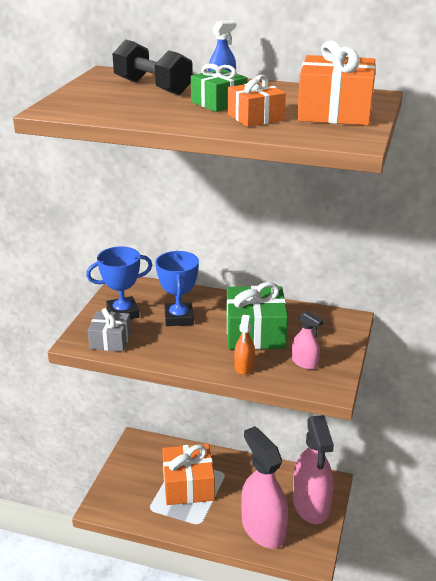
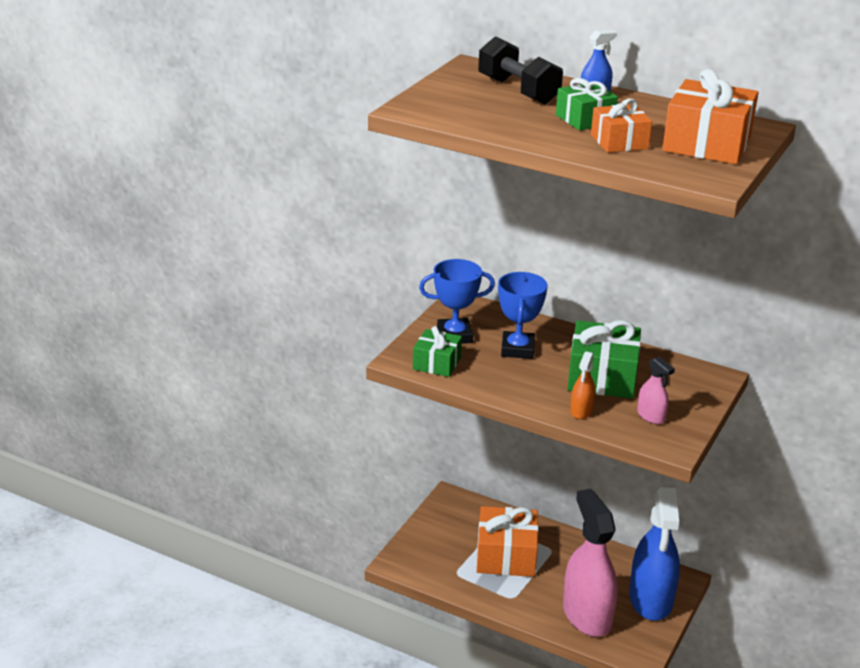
camera: 10 degrees right, 0 degrees up
grey gift [88,308,131,352] -> green gift [413,326,462,377]
pink spray bottle [293,415,334,524] -> blue spray bottle [629,487,680,621]

